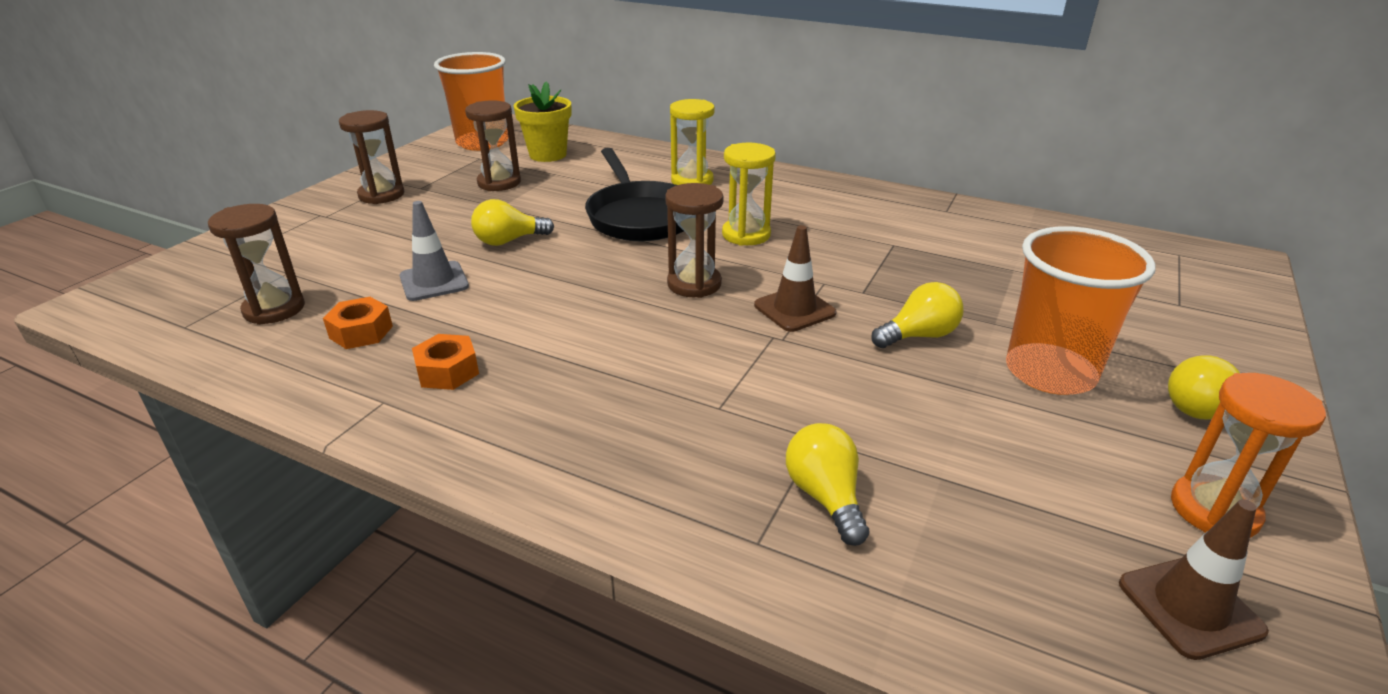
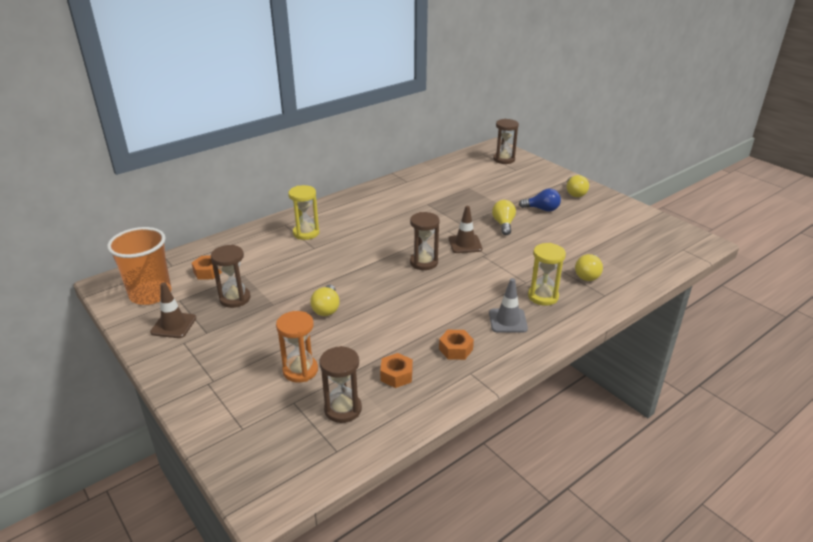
camera: 65 degrees left, 0 degrees up
brown hourglass [339,110,404,204] -> brown hourglass moved to [493,119,519,164]
grey traffic cone [399,201,469,301] -> grey traffic cone moved to [489,278,528,333]
yellow flower pot [514,81,572,162] -> orange nut [192,256,222,280]
black pan [585,148,684,241] -> none
yellow hourglass [722,143,776,246] -> yellow hourglass moved to [528,243,566,306]
yellow light bulb [786,423,869,546] -> yellow light bulb turned 75 degrees counterclockwise [575,254,603,281]
orange cup [1006,226,1156,395] -> blue light bulb [519,188,561,212]
brown traffic cone [1119,499,1269,660] -> brown traffic cone moved to [150,283,196,338]
orange hourglass [1171,373,1326,538] -> orange hourglass moved to [276,311,318,383]

